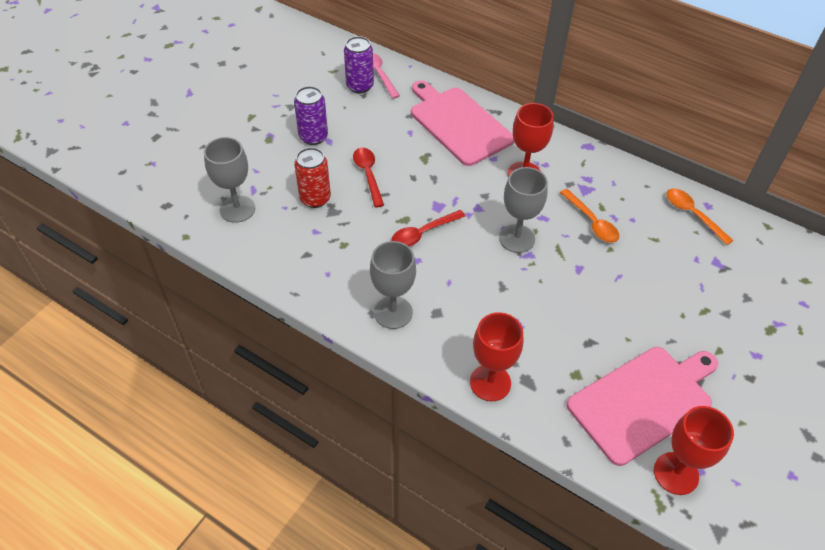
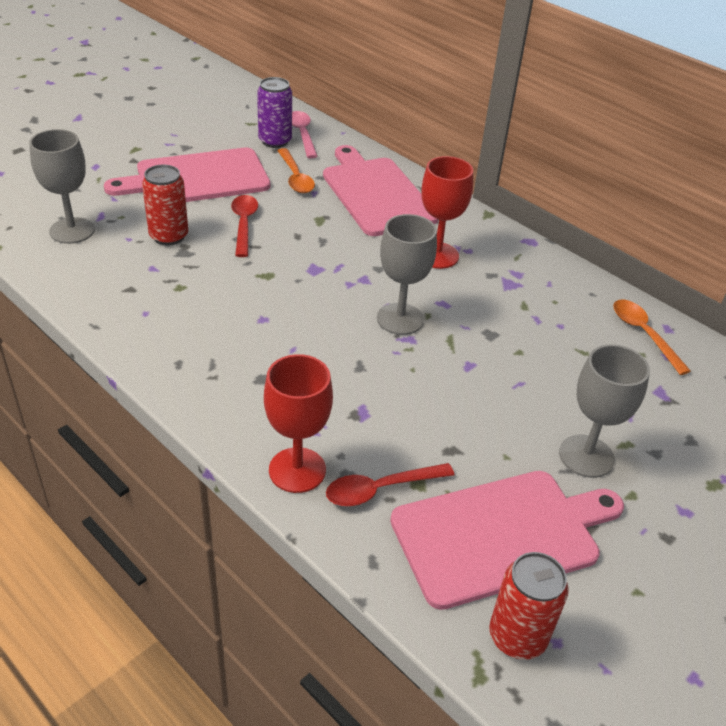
camera: 10 degrees right, 10 degrees down
purple can [294,86,328,145] -> pink cutting board [104,148,270,202]
grey goblet [370,241,416,329] -> grey goblet moved to [559,344,650,478]
red spoon [392,210,465,246] -> red spoon moved to [326,463,454,506]
orange spoon [560,189,619,243] -> orange spoon moved to [277,148,315,193]
red goblet [654,406,734,495] -> red can [489,552,569,660]

